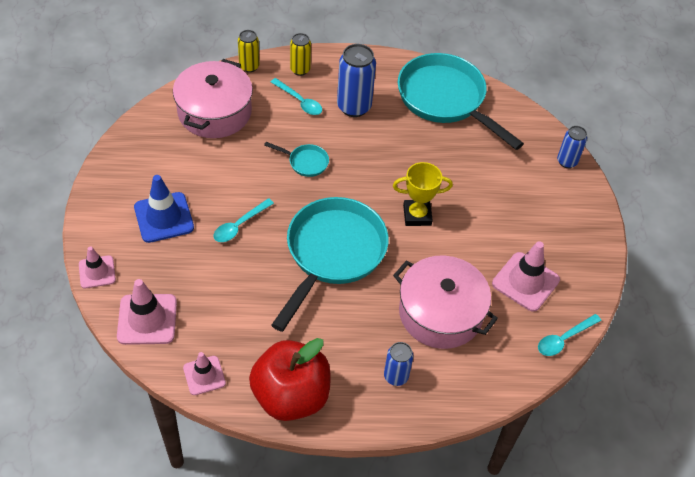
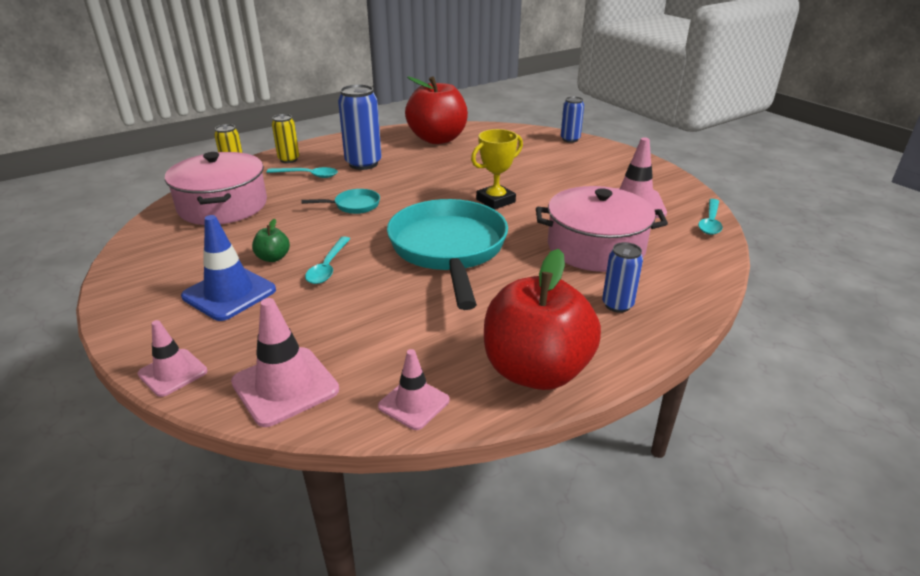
camera: 30 degrees left, 20 degrees down
turquoise pan [398,53,524,150] -> red apple [405,76,468,144]
none -> green apple [252,219,290,262]

